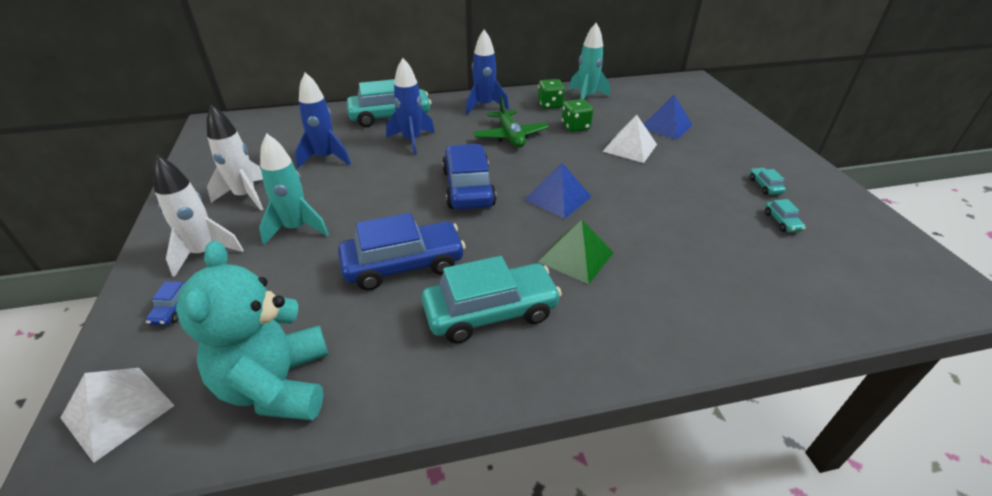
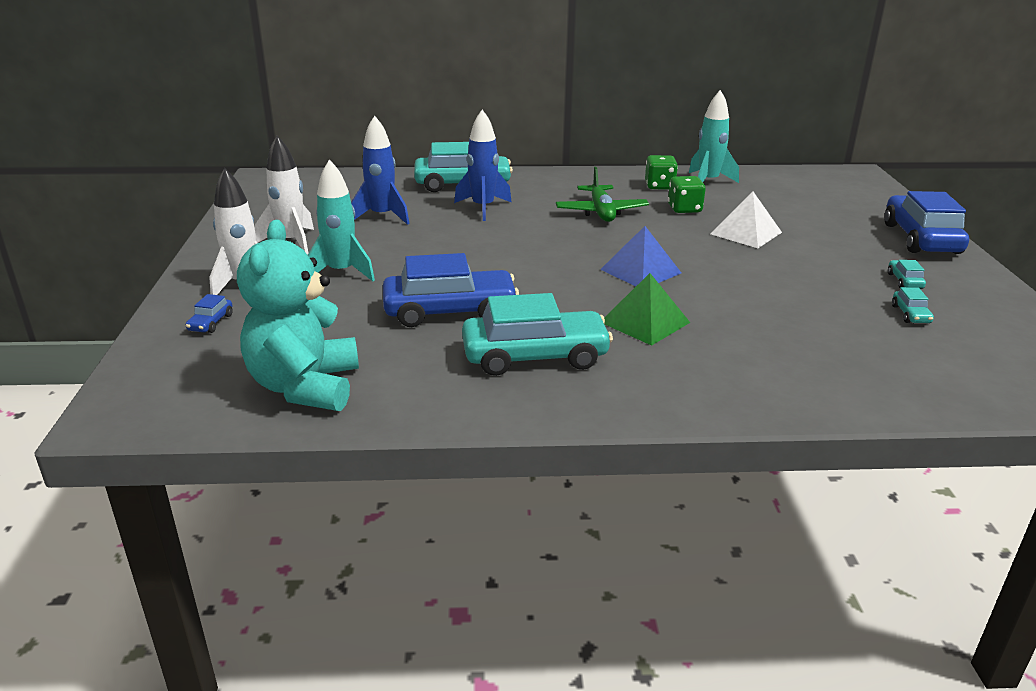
camera: 10 degrees right, 10 degrees down
white pyramid [61,368,175,463] -> none
blue car [442,144,497,210] -> blue car moved to [884,191,969,254]
blue rocket [466,29,509,115] -> none
blue pyramid [644,95,693,140] -> none

